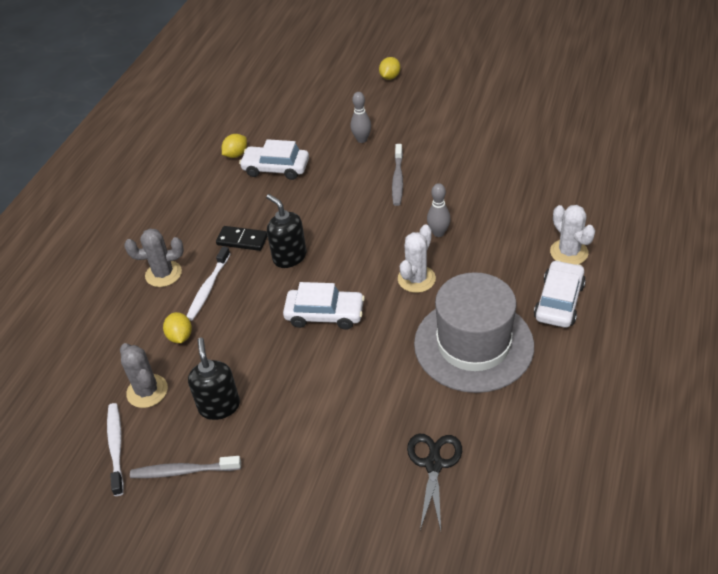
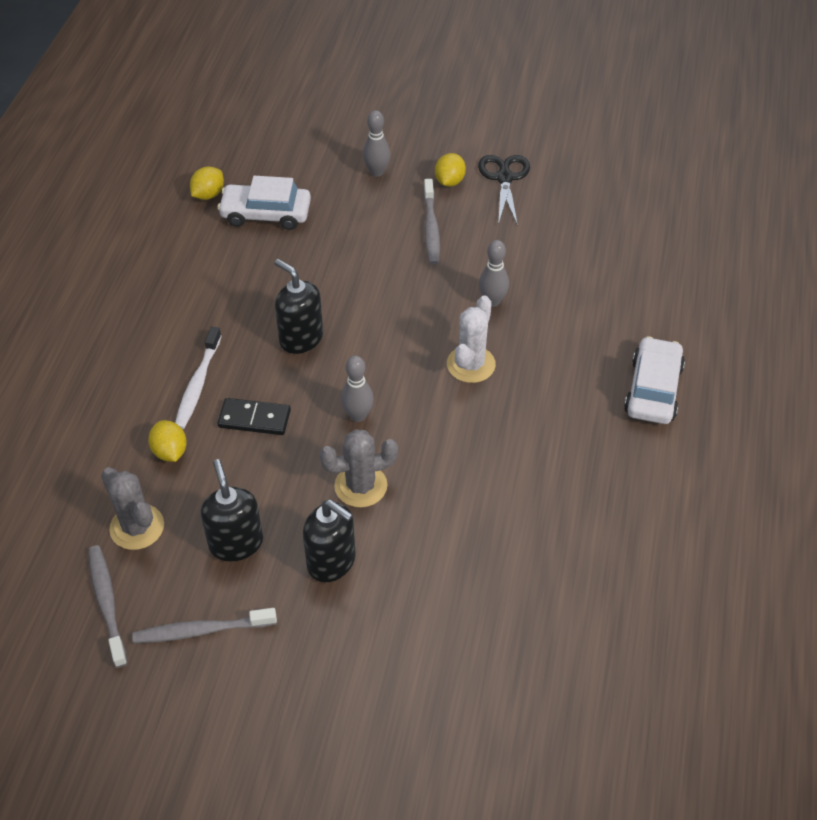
camera: 10 degrees left, 5 degrees up
white toothbrush [107,403,124,496] -> grey toothbrush [88,545,128,668]
grey cactus [124,228,184,287] -> grey cactus moved to [319,429,398,508]
black domino [216,226,268,251] -> black domino moved to [217,398,291,435]
white car [283,282,365,330] -> grey bowling pin [341,356,374,422]
yellow lemon [379,57,400,80] -> yellow lemon moved to [435,153,466,187]
black scissors [407,434,462,531] -> black scissors moved to [478,155,530,226]
grey hat [414,272,534,393] -> none
white cactus [550,205,595,265] -> none
none -> black soap dispenser [303,500,356,582]

